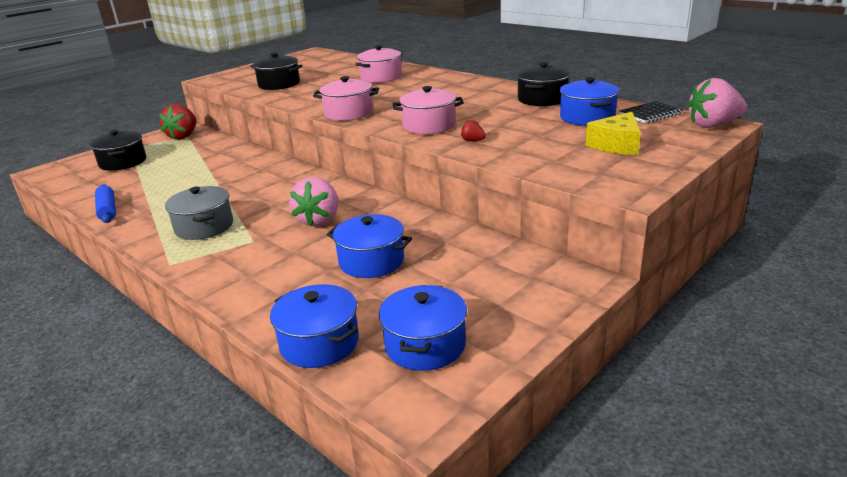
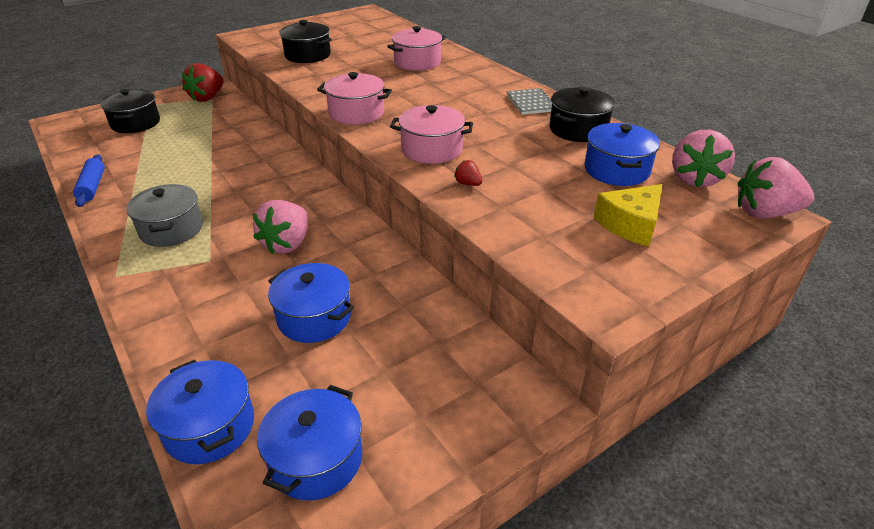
camera: 10 degrees right, 10 degrees up
black notebook [619,101,683,123] -> pink strawberry [672,130,735,187]
none -> grey notebook [507,88,552,115]

